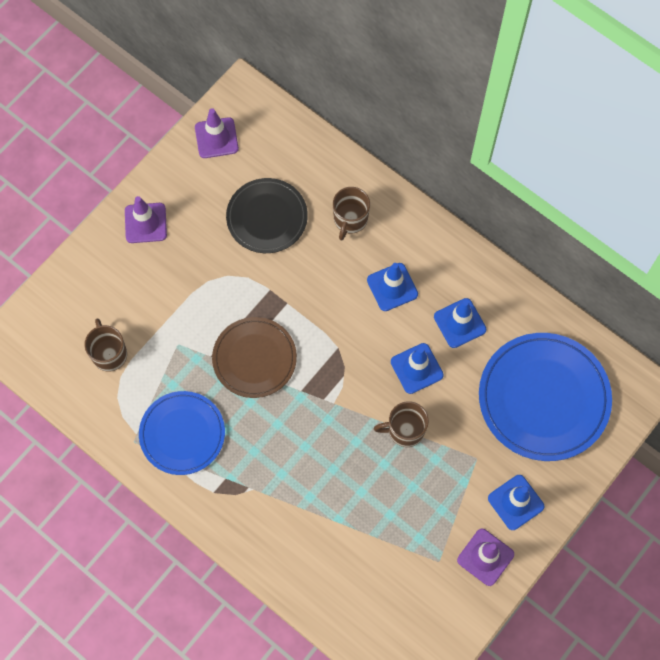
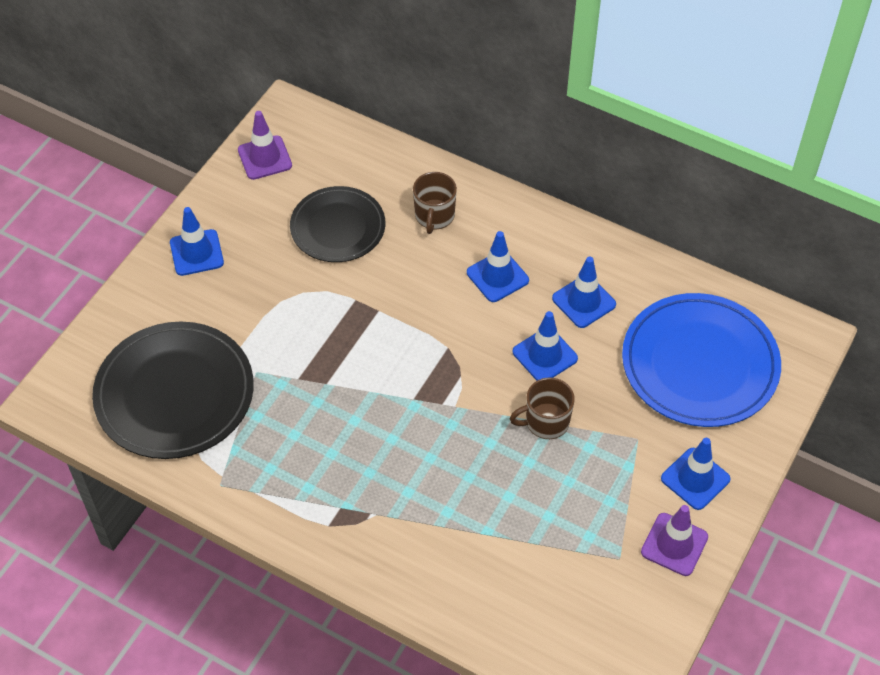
camera: 10 degrees left, 15 degrees down
brown mug [84,318,127,371] -> black plate [92,322,254,459]
purple traffic cone [125,196,167,243] -> blue traffic cone [170,207,224,276]
blue plate [139,391,225,475] -> none
brown plate [212,317,297,398] -> none

